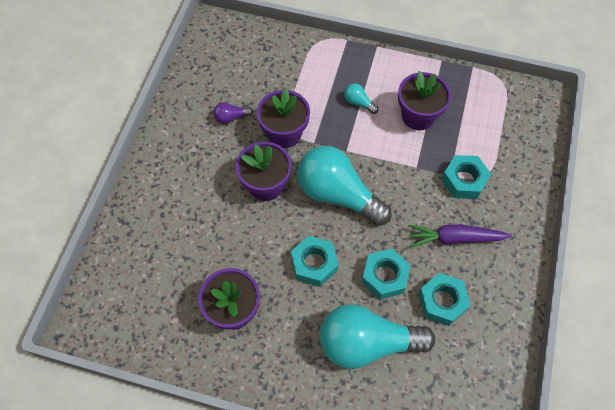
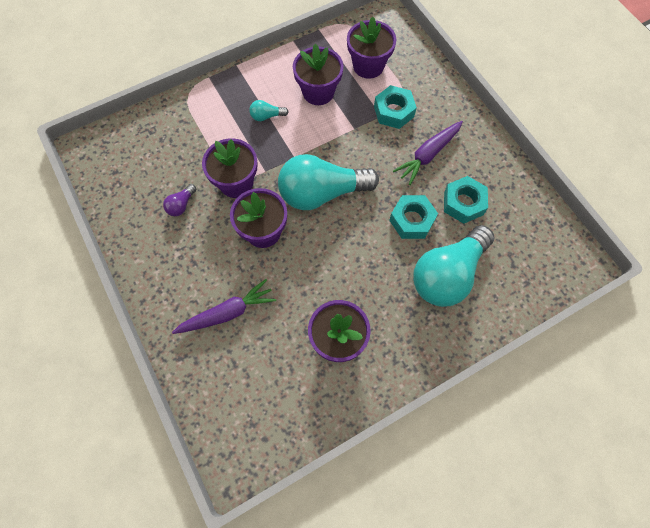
camera: 45 degrees left, 5 degrees up
turquoise nut [291,236,339,286] -> none
none -> purple carrot [172,279,276,334]
none -> purple flower pot [347,17,396,79]

